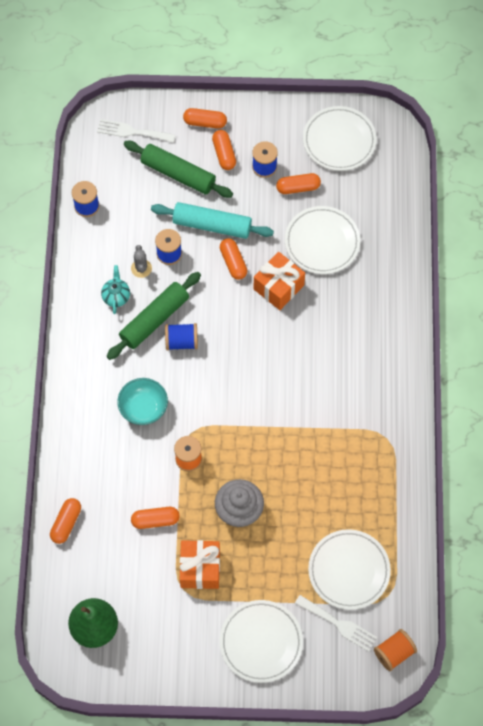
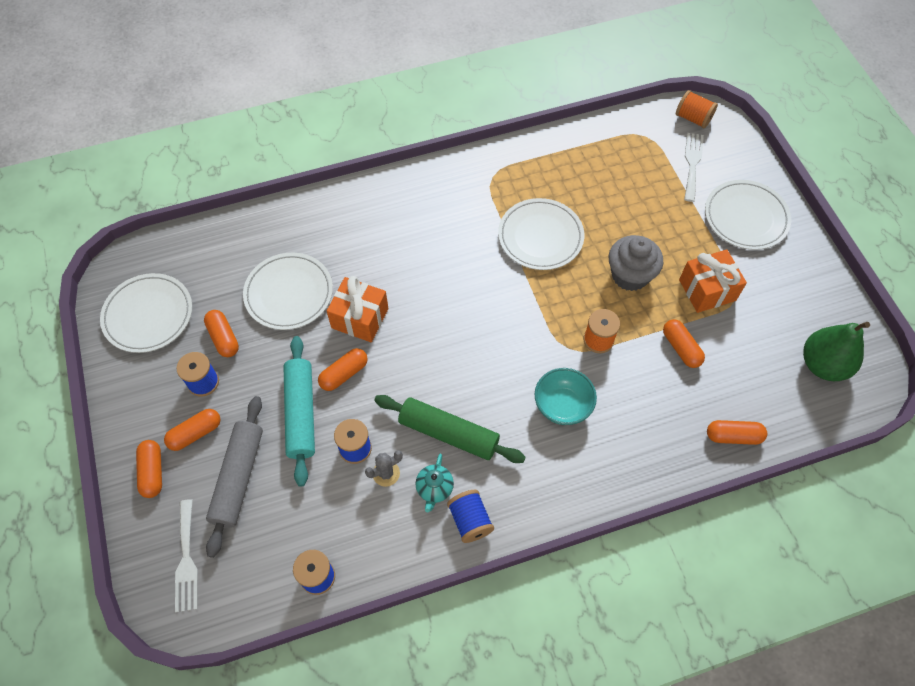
camera: 110 degrees left, 5 degrees down
turquoise teapot [101,265,130,314] -> turquoise teapot turned 60 degrees counterclockwise [416,454,454,512]
green rolling pin [124,141,233,198] -> grey rolling pin [206,396,263,558]
blue spool [165,323,198,350] -> blue spool moved to [447,490,494,543]
white plate [308,529,391,610] -> white plate moved to [498,198,584,270]

